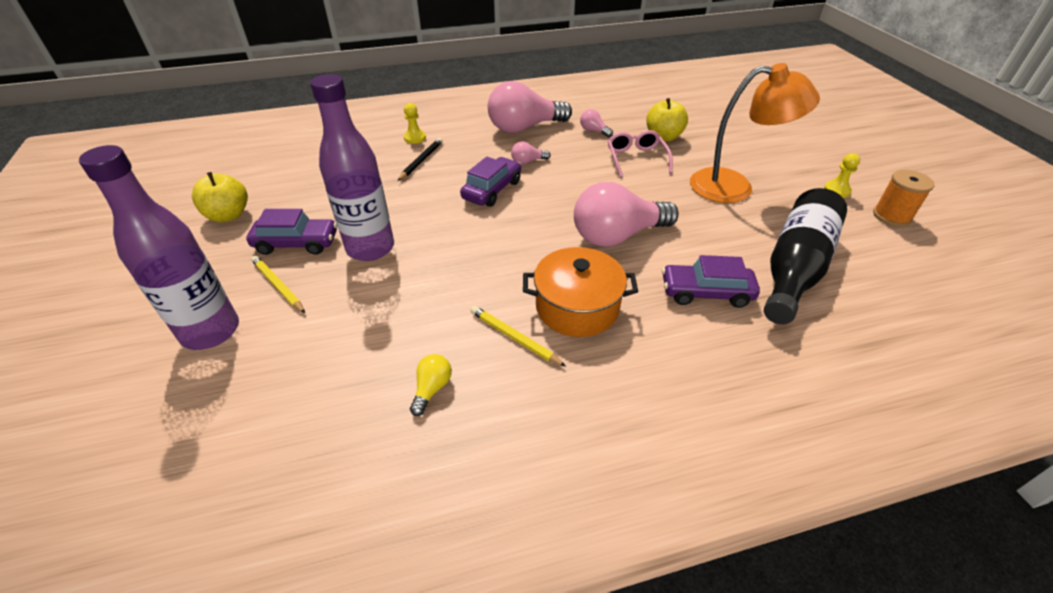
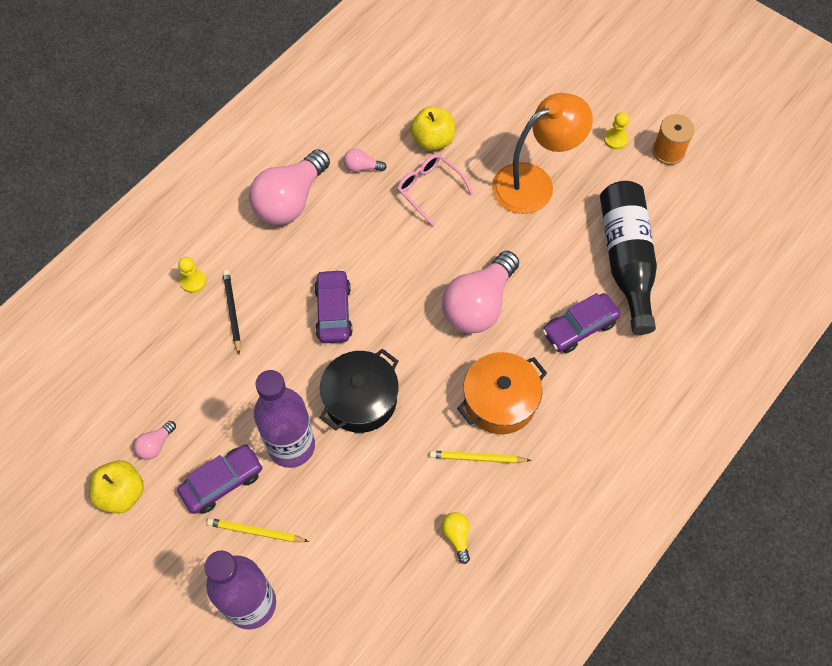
camera: 35 degrees left, 20 degrees up
pink light bulb [511,141,551,165] -> pink light bulb moved to [134,421,176,460]
none -> black pot [319,349,399,433]

